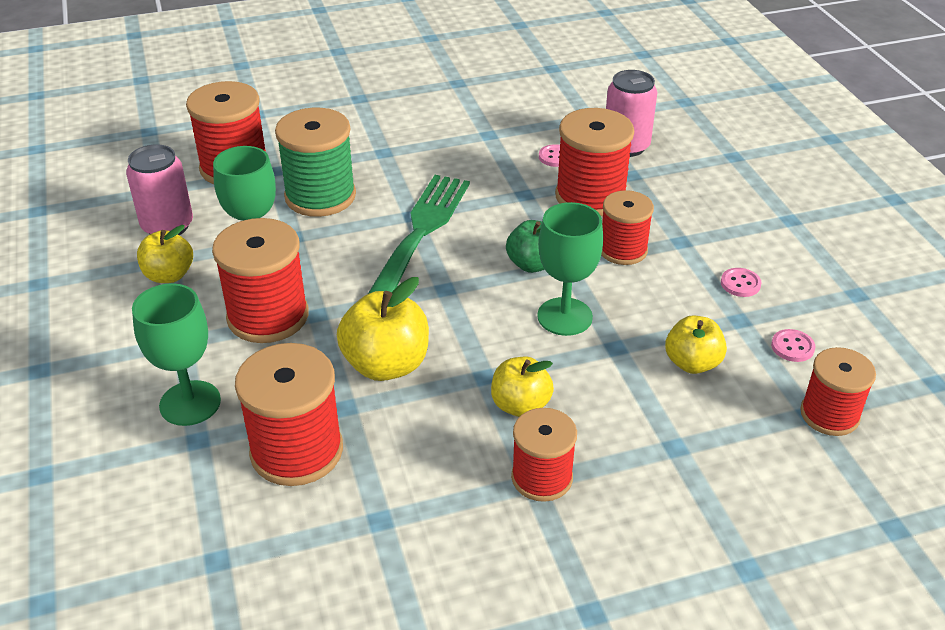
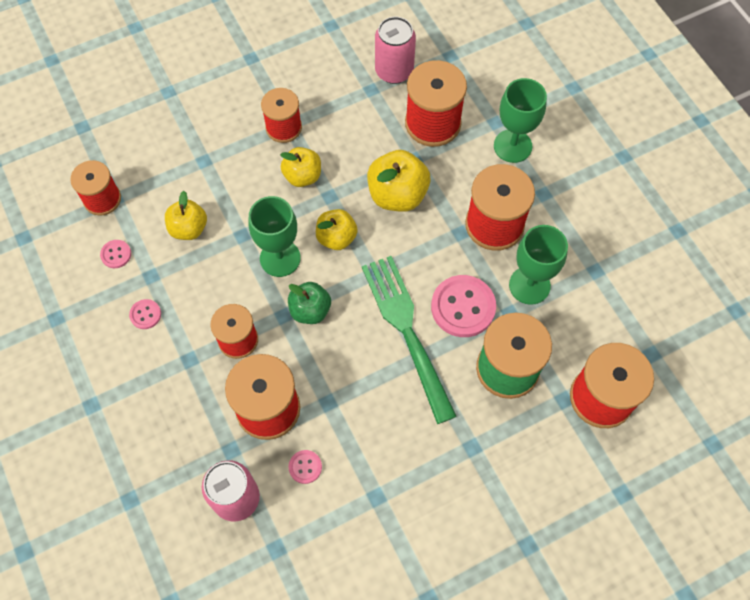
camera: 170 degrees right, 25 degrees up
pink can [126,144,193,235] -> pink can moved to [375,17,416,84]
yellow apple [137,225,193,283] -> yellow apple moved to [316,209,358,250]
green fork [368,175,470,294] -> green fork turned 150 degrees clockwise [362,256,457,424]
none -> pink button [431,275,496,337]

